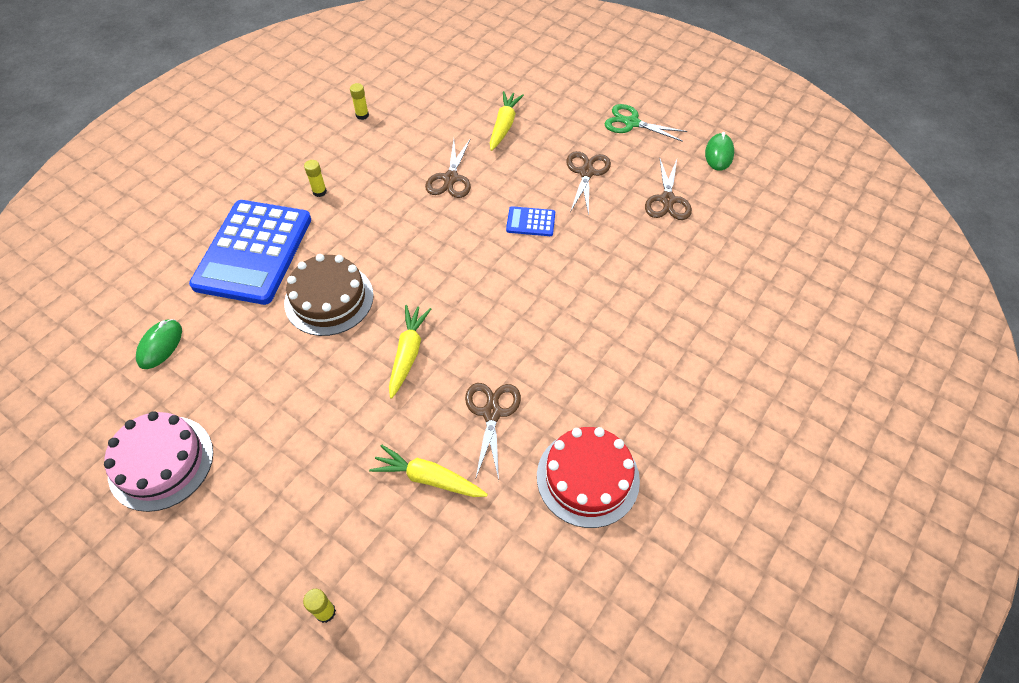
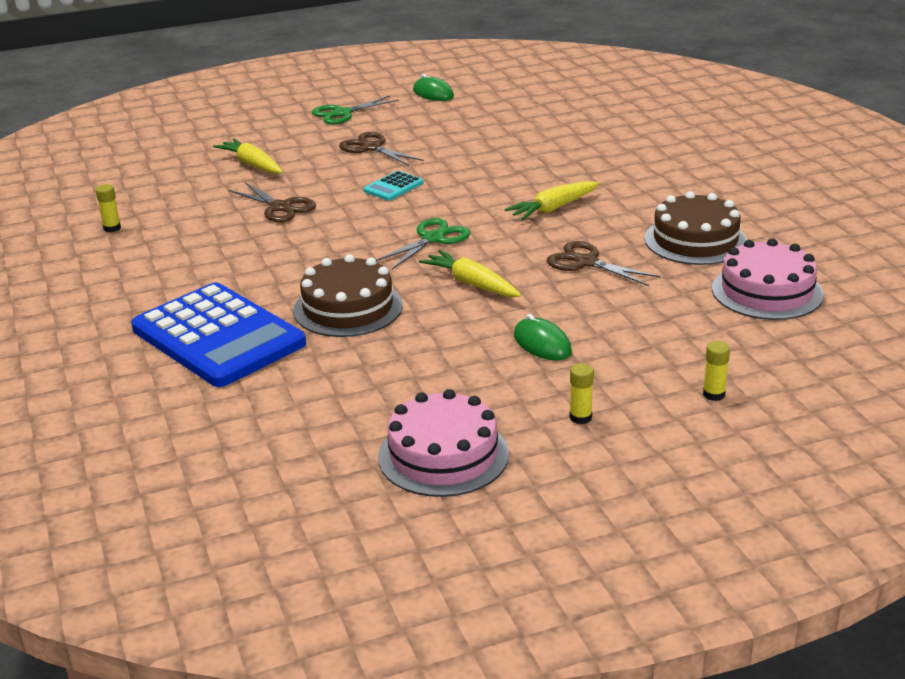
camera: 55 degrees left, 25 degrees down
green mouse [136,319,182,369] -> green mouse moved to [514,314,572,361]
yellow glue stick [304,160,327,197] -> yellow glue stick moved to [570,363,594,424]
yellow carrot [369,444,488,497] -> yellow carrot moved to [504,181,599,220]
blue calculator [506,206,555,236] -> turquoise calculator [363,171,423,201]
red cake [537,427,640,528] -> brown cake [644,191,747,265]
brown scissors [645,157,692,220] -> none
none -> green scissors [376,218,470,269]
none -> pink cake [712,238,824,320]

